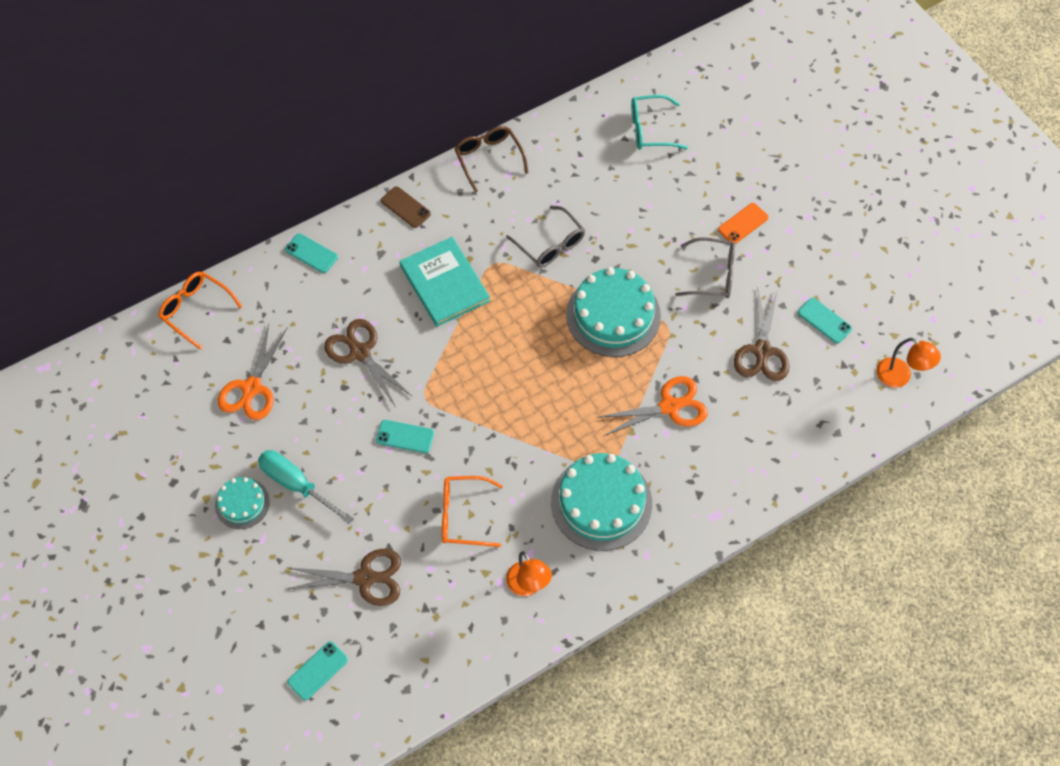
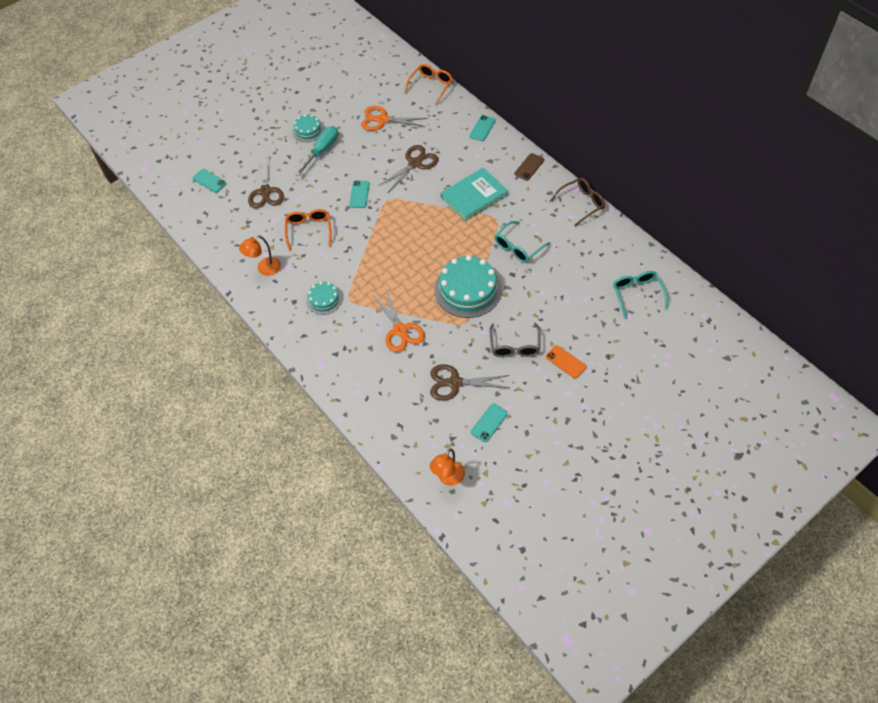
camera: 85 degrees right, 5 degrees down
grey glasses [506,206,585,268] -> turquoise glasses [494,221,550,263]
turquoise cake [551,453,652,551] -> turquoise cake [306,282,342,315], size x0.54

